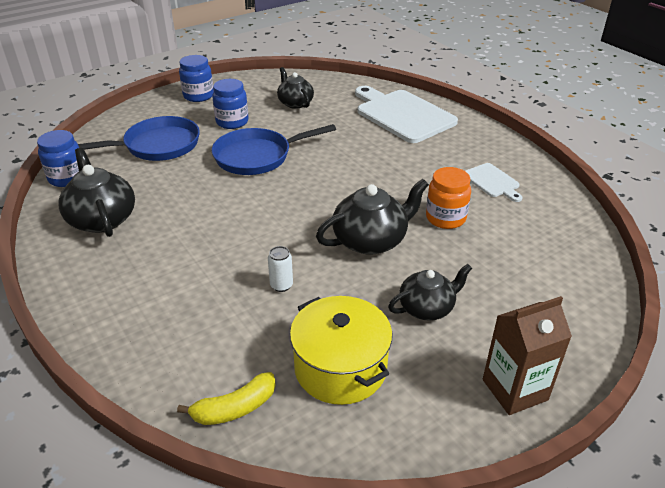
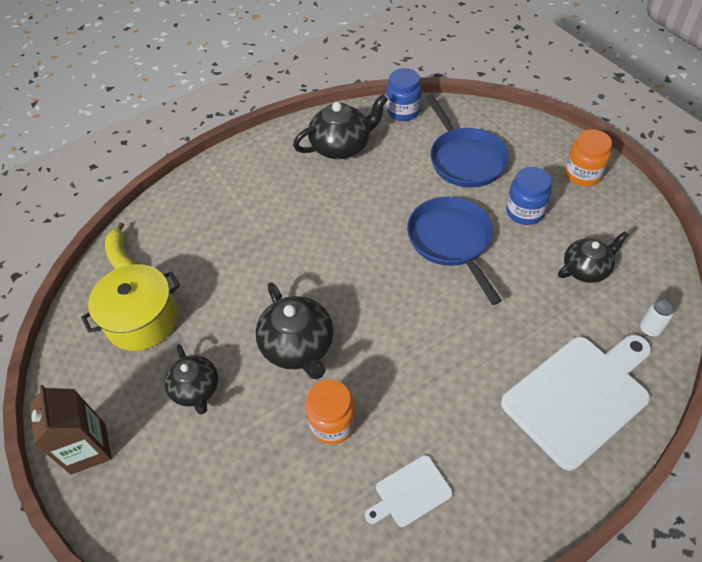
camera: 95 degrees right, 15 degrees up
blue jar [179,55,214,102] -> orange jar [565,129,612,186]
white can [268,246,293,292] -> white can moved to [640,299,675,337]

